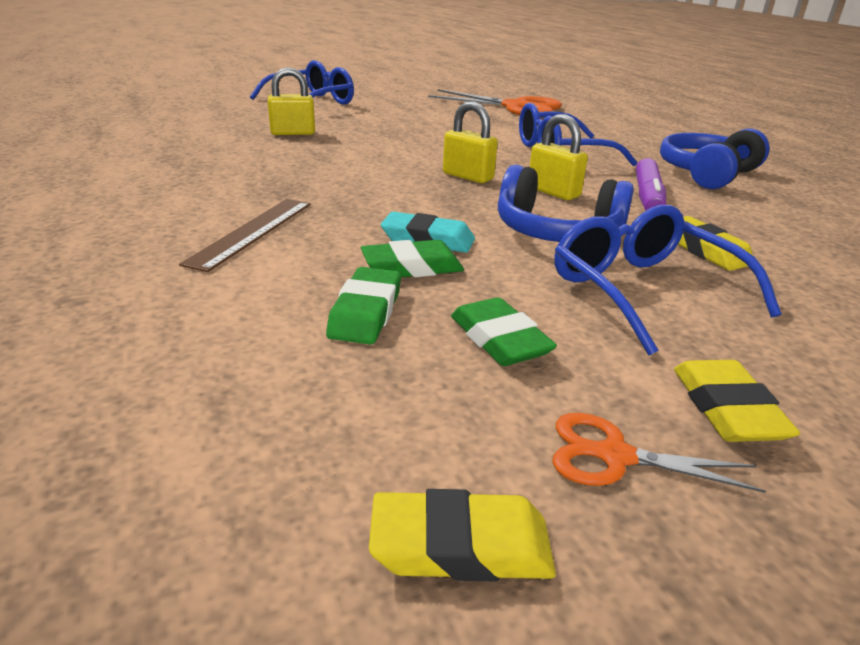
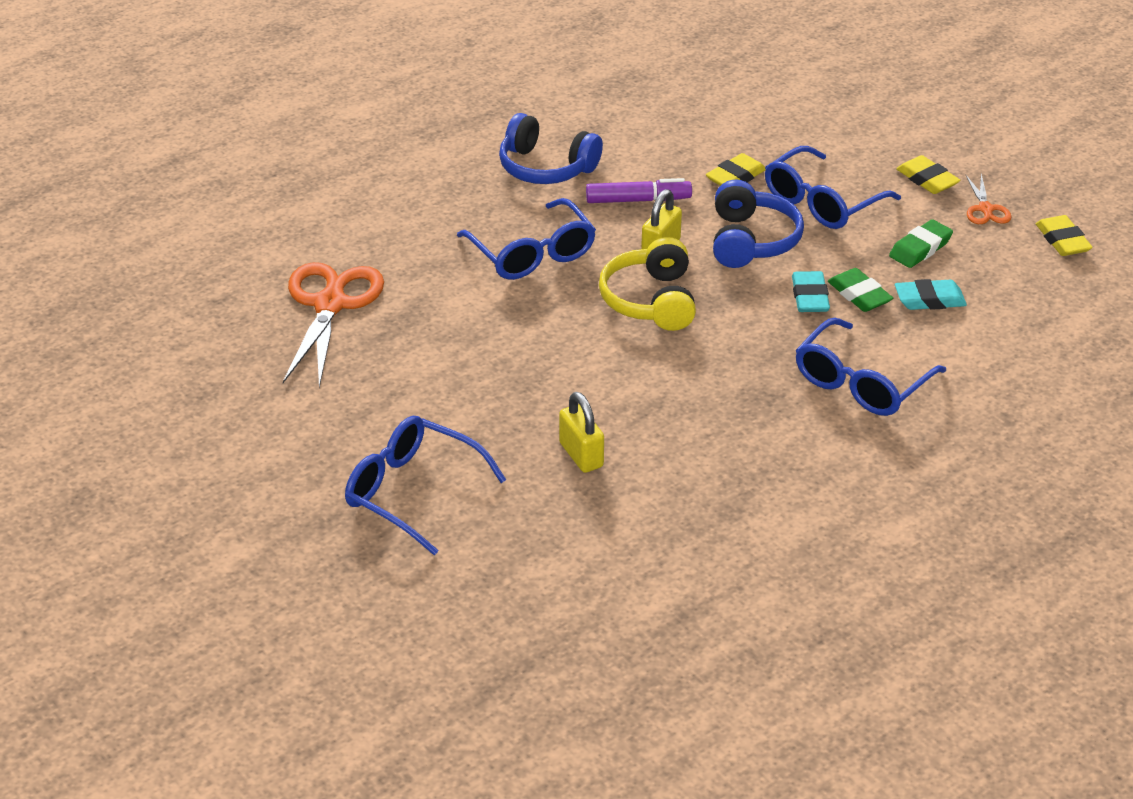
camera: 105 degrees left, 10 degrees up
brown ruler [179,199,311,272] -> blue glasses [796,318,946,416]
green eraser [326,267,401,344] -> turquoise eraser [895,279,967,310]
yellow padlock [443,101,498,183] -> yellow headphones [599,237,696,331]
yellow eraser [674,360,800,442] -> yellow eraser turned 75 degrees clockwise [896,155,960,194]

